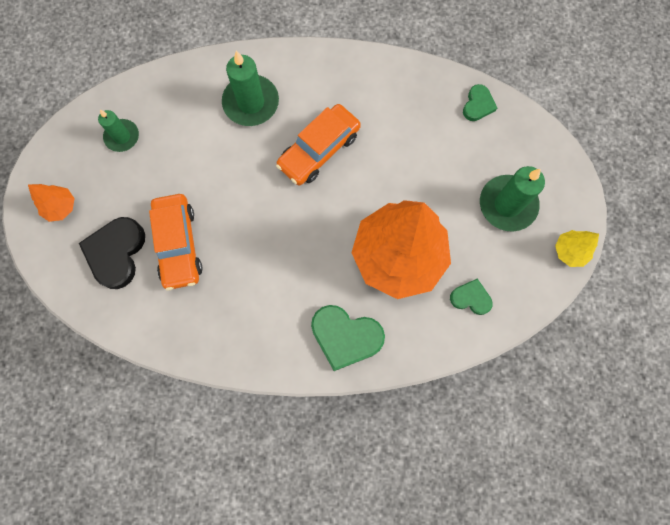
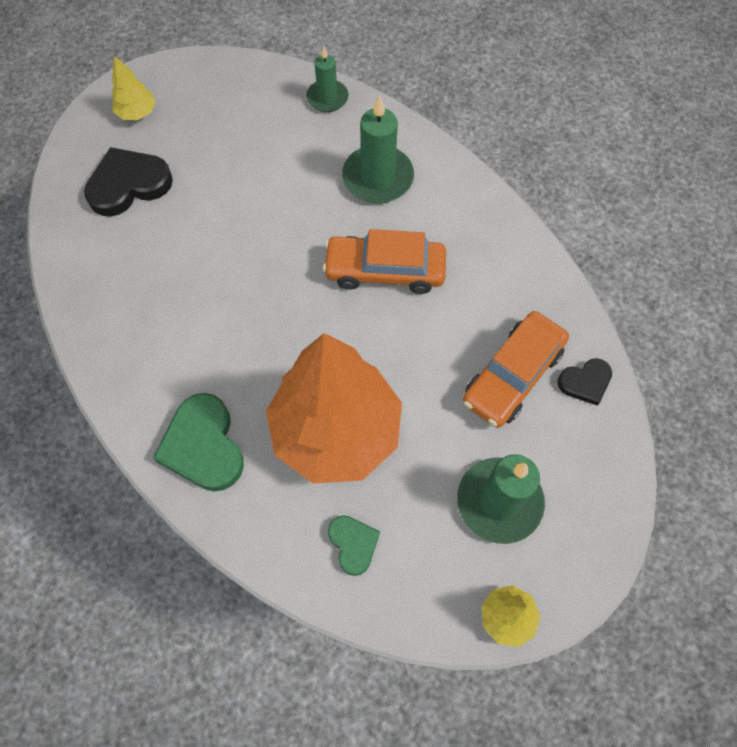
camera: 50 degrees right, 10 degrees down
orange tree [28,184,75,222] -> yellow tree [112,56,156,120]
green candle [98,110,139,152] -> green candle moved to [306,47,348,112]
orange car [149,194,203,290] -> orange car moved to [462,311,569,428]
green heart [463,84,497,121] -> black heart [557,358,612,406]

